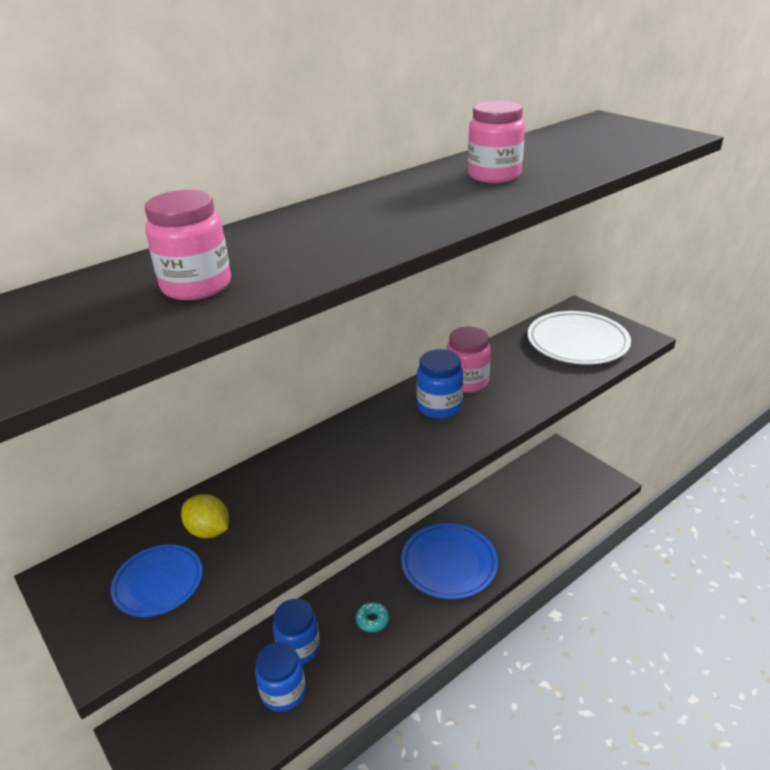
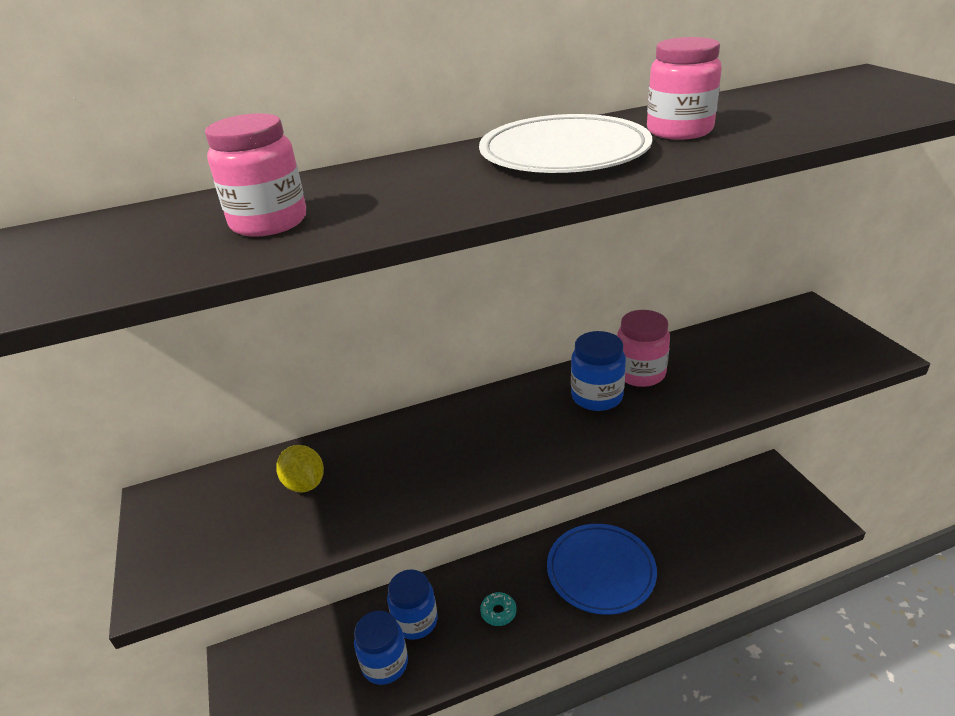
camera: 20 degrees right, 0 degrees up
blue plate [111,544,203,617] -> none
white plate [527,311,631,365] -> white plate moved to [479,114,652,173]

